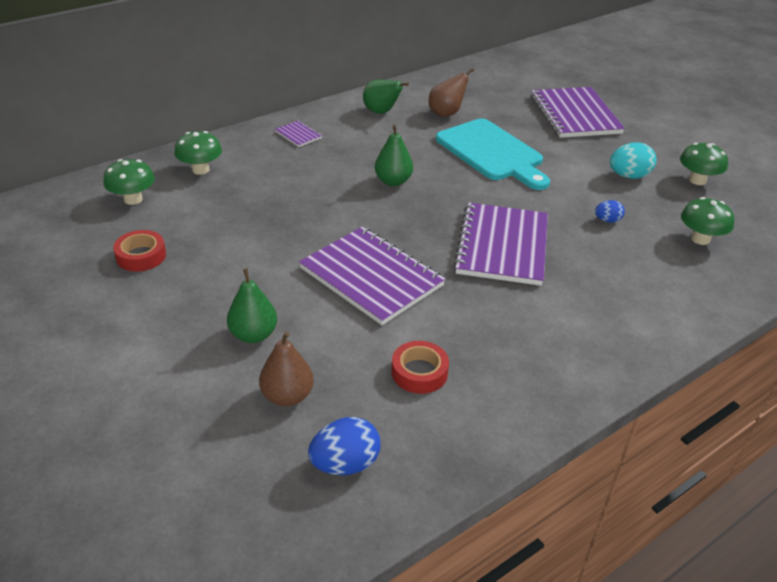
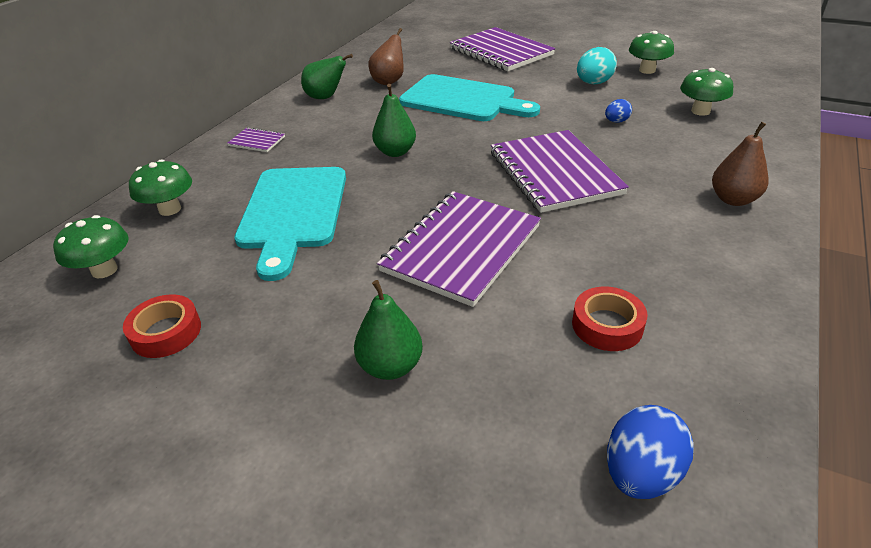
camera: 25 degrees left, 0 degrees up
brown pear [259,331,314,406] -> brown pear moved to [712,122,768,206]
purple notebook [299,227,445,325] -> purple notebook turned 75 degrees counterclockwise [377,191,541,307]
none -> turquoise cutting board [234,167,346,281]

